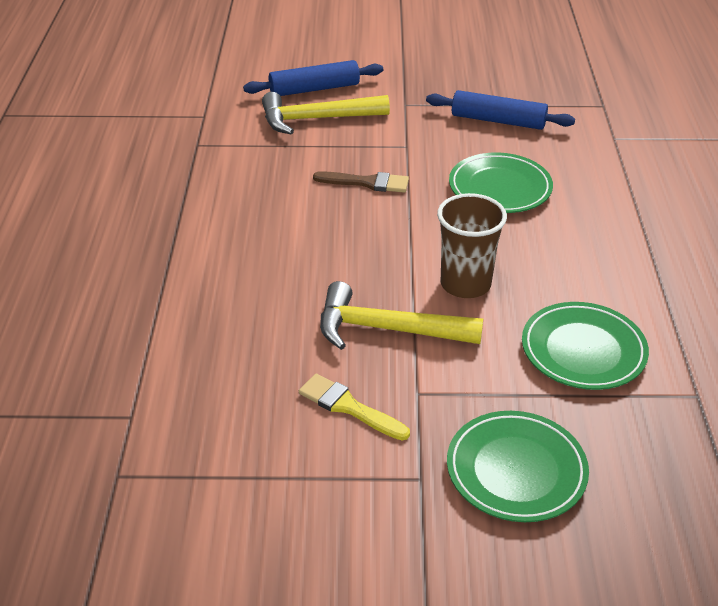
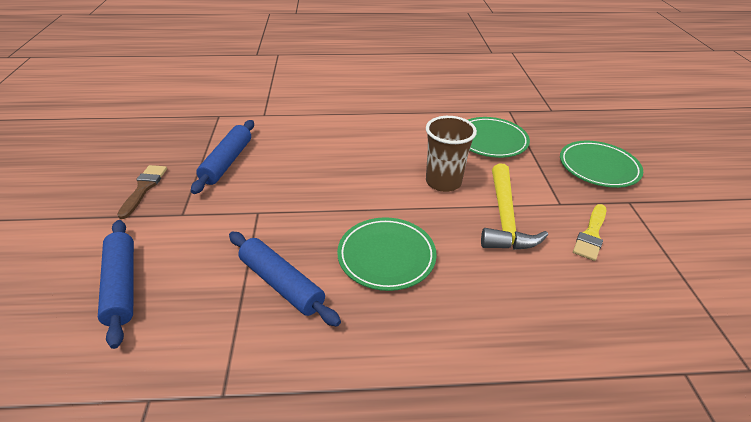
camera: 95 degrees left, 0 degrees up
yellow hammer [262,92,390,134] -> none
brown brush [313,171,409,193] -> brown brush moved to [117,165,167,219]
green plate [449,152,553,213] -> green plate moved to [337,217,437,291]
none -> blue rolling pin [229,232,341,327]

